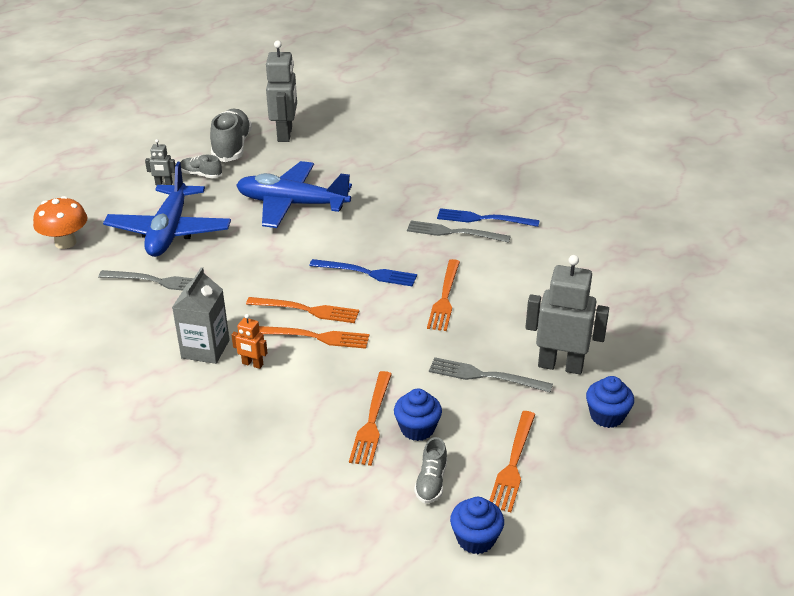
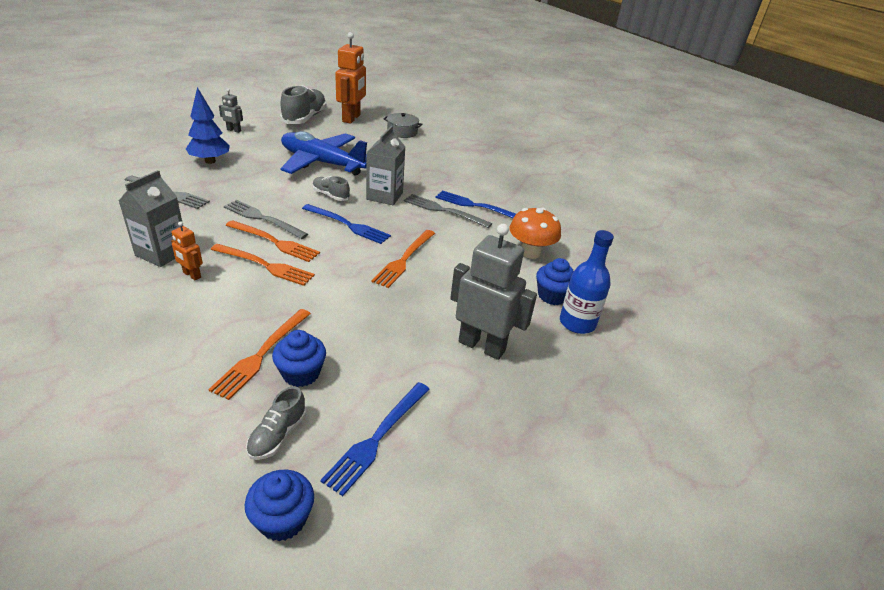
camera: 10 degrees right, 0 degrees up
orange mushroom [33,196,88,249] -> orange mushroom moved to [509,208,561,259]
blue plane [103,162,231,257] -> blue tree [186,87,230,164]
grey shoe [180,155,222,178] -> grey shoe moved to [312,176,350,201]
grey robot [266,40,297,142] -> orange robot [335,32,366,124]
grey fork [429,357,553,393] -> grey fork moved to [224,200,308,239]
orange fork [489,411,536,512] -> blue fork [320,382,430,496]
blue cupcake [586,376,634,428] -> blue cupcake moved to [536,258,574,305]
none -> grey carton [366,126,405,205]
none -> grey pot [384,113,422,138]
none -> blue bottle [560,230,614,334]

